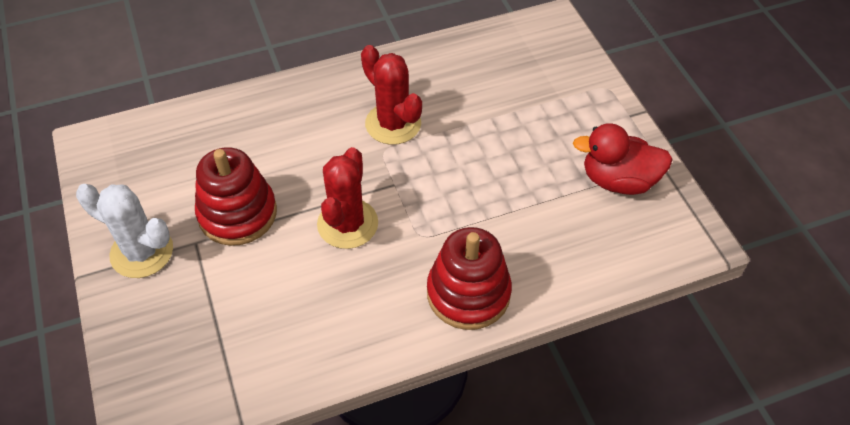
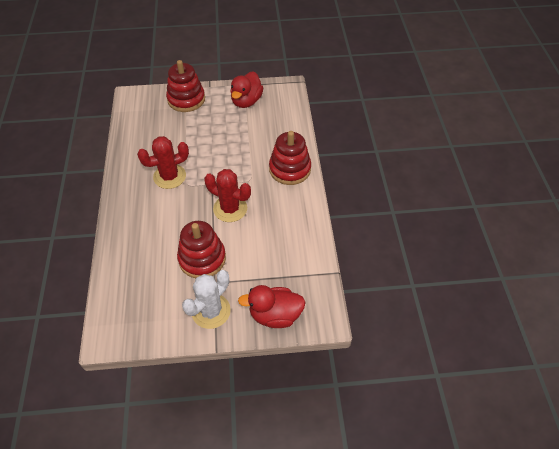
camera: 75 degrees left, 0 degrees up
none -> red stacking toy [166,60,205,112]
none -> red duck [238,285,306,328]

